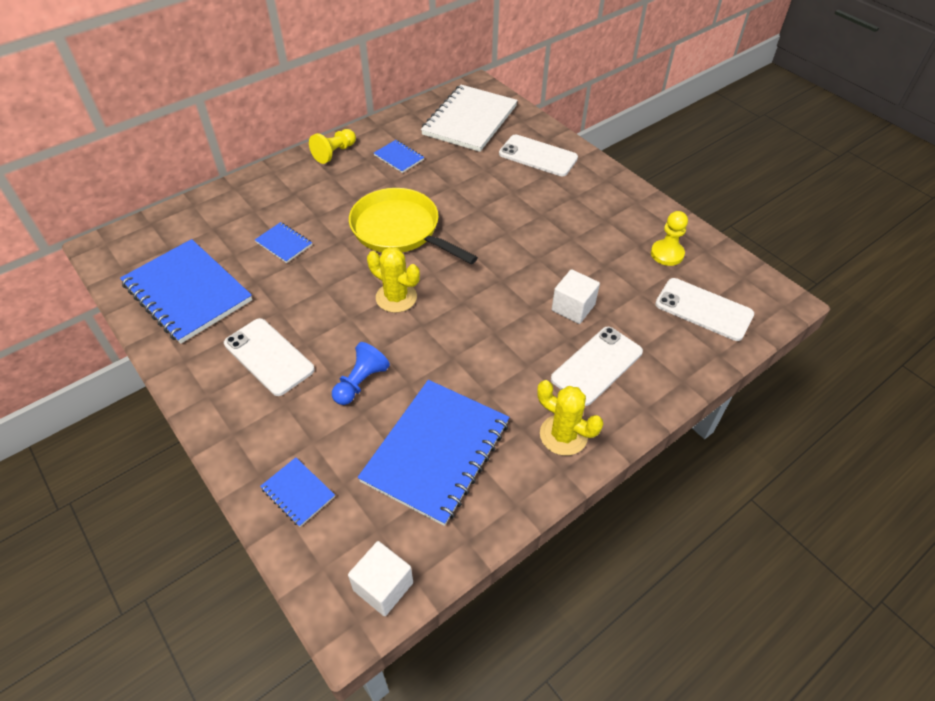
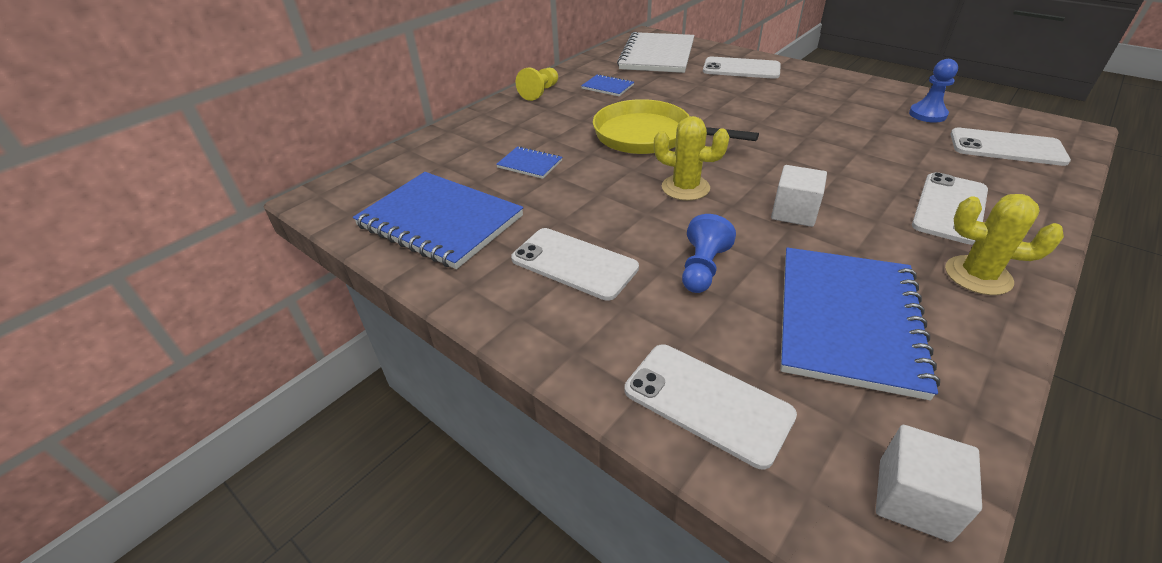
camera: 10 degrees left, 10 degrees down
blue notebook [260,457,335,527] -> white phone [625,344,797,469]
white cube [552,269,600,324] -> white cube moved to [771,165,827,227]
yellow pawn [651,211,688,266] -> blue pawn [909,59,958,123]

